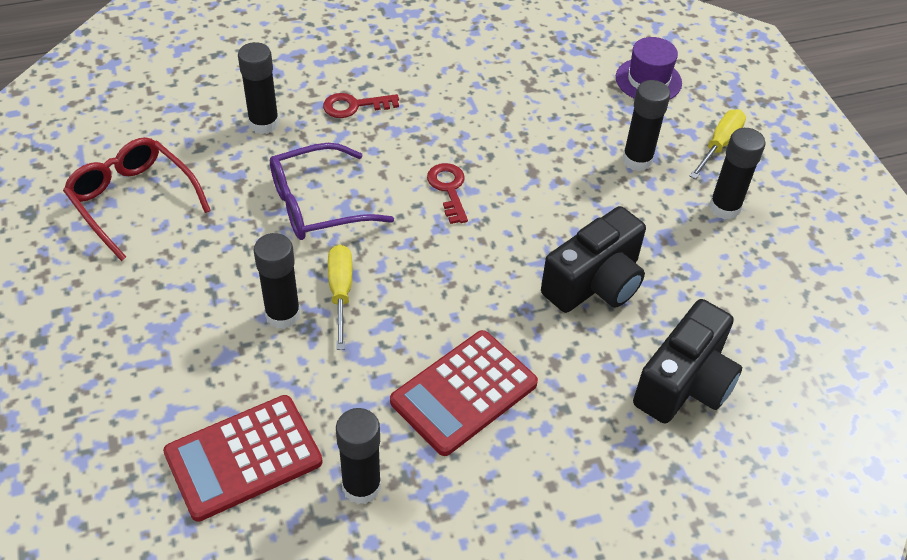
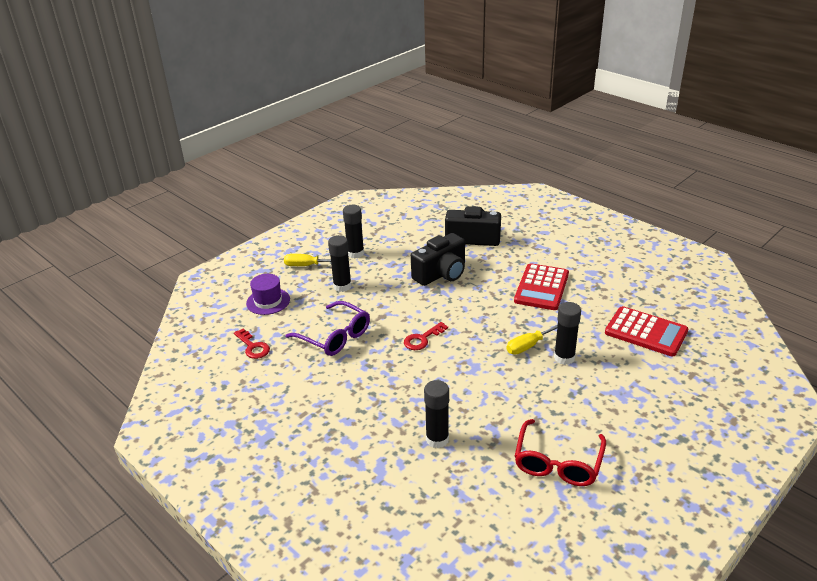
camera: 115 degrees left, 15 degrees down
purple glasses [270,143,394,240] -> purple glasses moved to [285,301,370,356]
red key [323,93,399,118] -> red key moved to [234,328,270,359]
black glue stick [336,408,381,504] -> none
red calculator [390,330,538,456] -> red calculator turned 90 degrees clockwise [514,263,569,310]
black camera [541,206,646,313] -> black camera turned 120 degrees clockwise [411,233,465,286]

